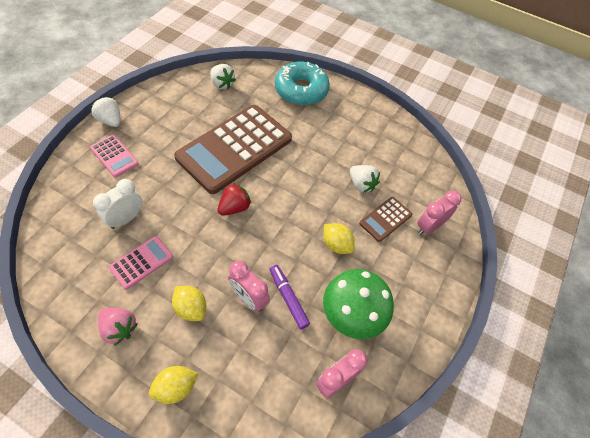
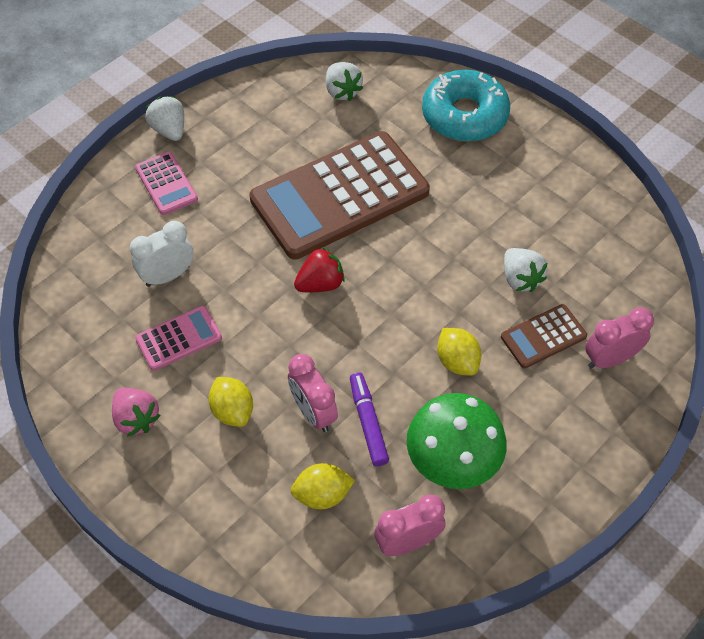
camera: 20 degrees right, 0 degrees up
yellow lemon [149,366,198,404] -> yellow lemon moved to [291,463,355,509]

